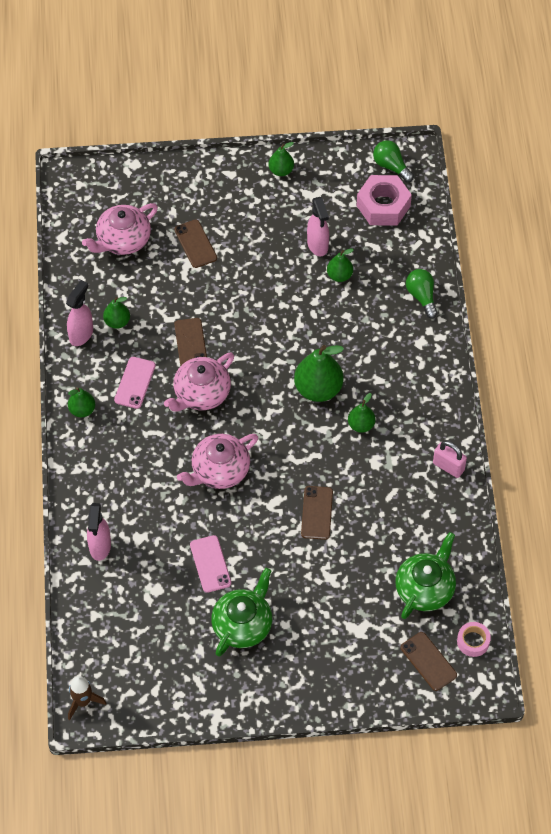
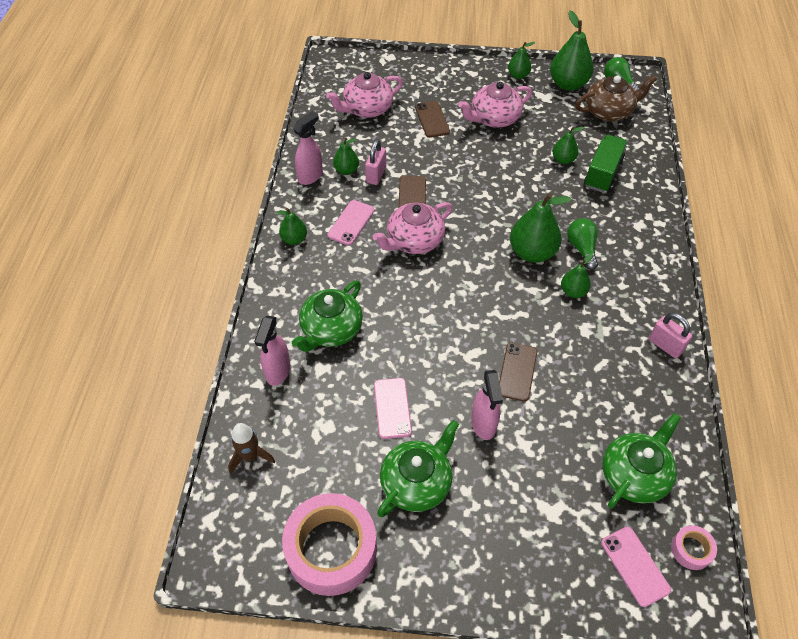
camera: 10 degrees right, 5 degrees down
brown rocket [68,676,106,720] -> brown rocket moved to [228,423,275,474]
pink teapot [177,434,258,489] -> pink teapot moved to [458,82,532,128]
pink spray bottle [307,197,329,256] -> pink spray bottle moved to [471,370,503,440]
pink nut [356,175,412,226] -> brown teapot [575,75,657,121]
brown phone [401,632,457,691] -> pink phone [601,527,671,607]
green light bulb [406,269,438,319] -> green light bulb moved to [567,218,598,270]
none -> pink tape [282,493,377,596]
none -> green teapot [292,280,363,352]
none -> pink padlock [365,139,386,185]
none -> green pear [550,11,593,91]
none -> green truck [584,135,627,193]

